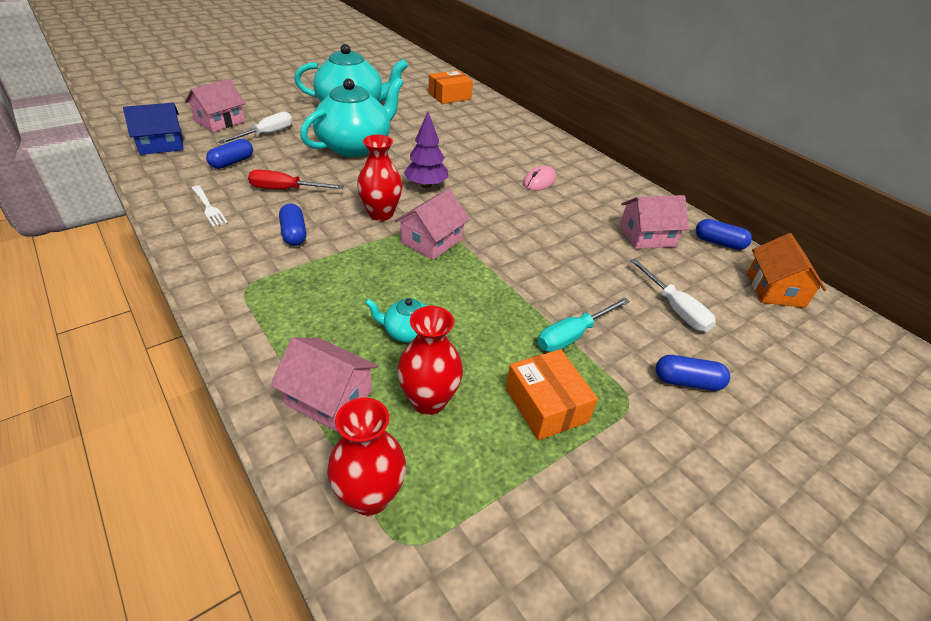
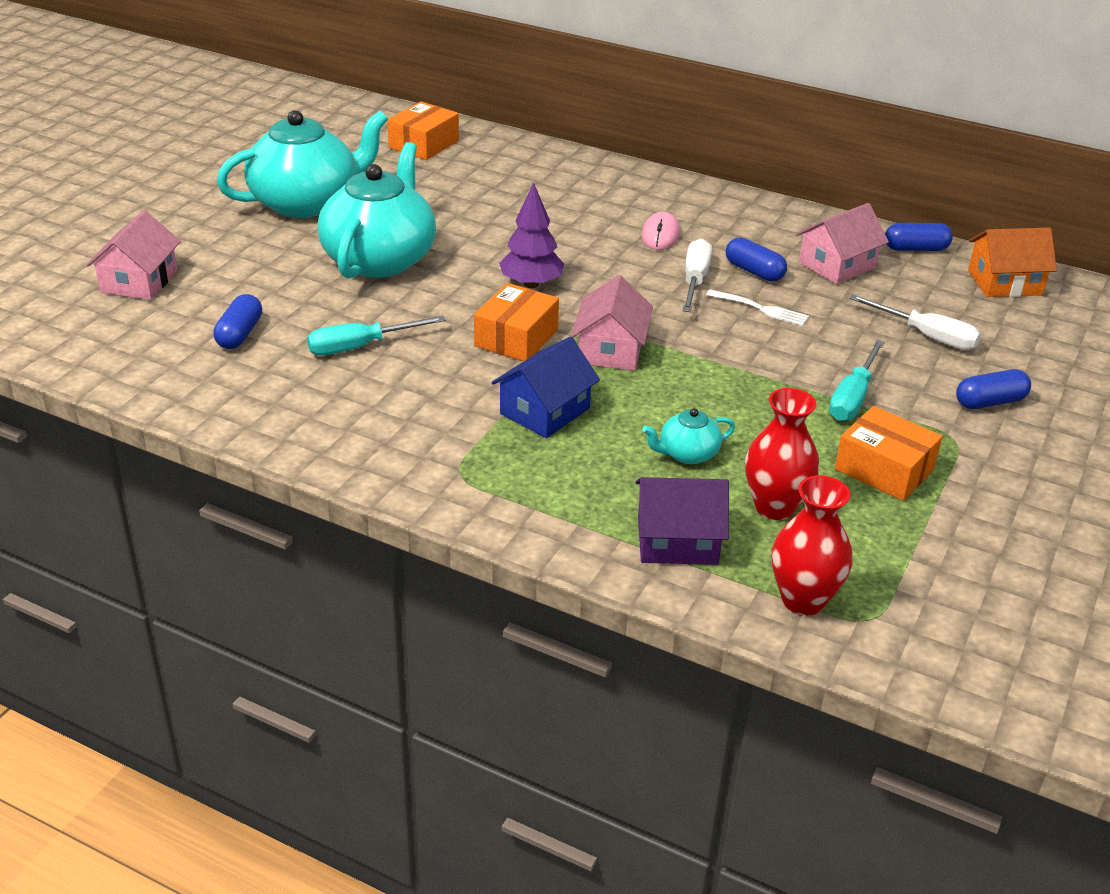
camera: 25 degrees left, 5 degrees down
blue house [123,103,184,155] -> blue house moved to [492,336,600,438]
white fork [192,185,227,227] -> white fork moved to [706,290,809,326]
white screwdriver [218,112,293,144] -> white screwdriver moved to [683,239,712,312]
red screwdriver [248,170,344,189] -> turquoise screwdriver [307,316,446,355]
pink house [270,337,378,432] -> purple house [636,477,729,565]
blue capsule [279,204,306,246] -> blue capsule moved to [726,237,787,282]
red vase [357,135,402,221] -> orange box [474,283,559,361]
orange house [747,233,826,308] -> orange house turned 75 degrees counterclockwise [968,228,1057,297]

